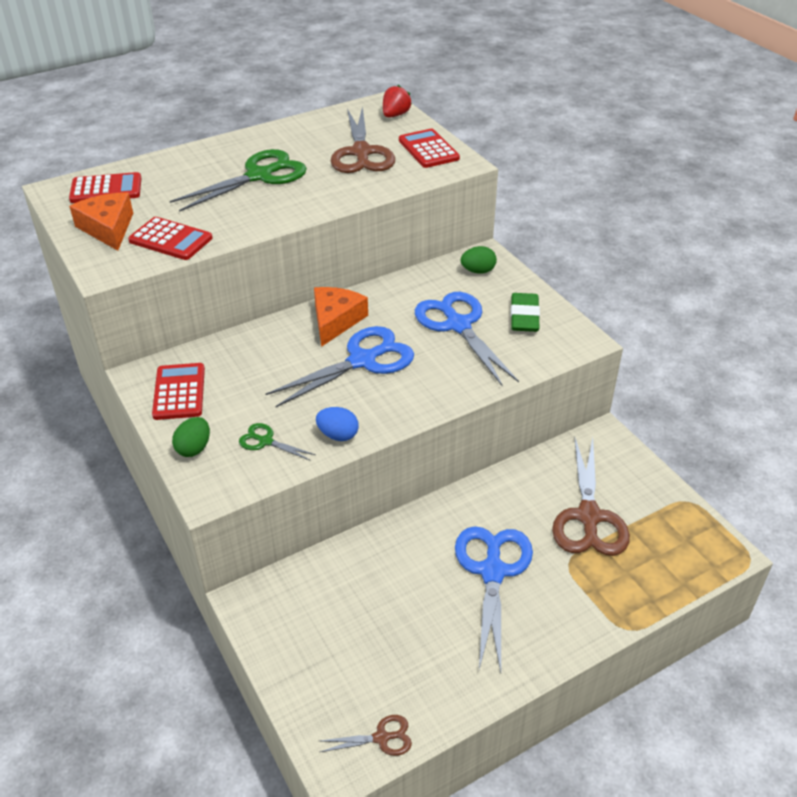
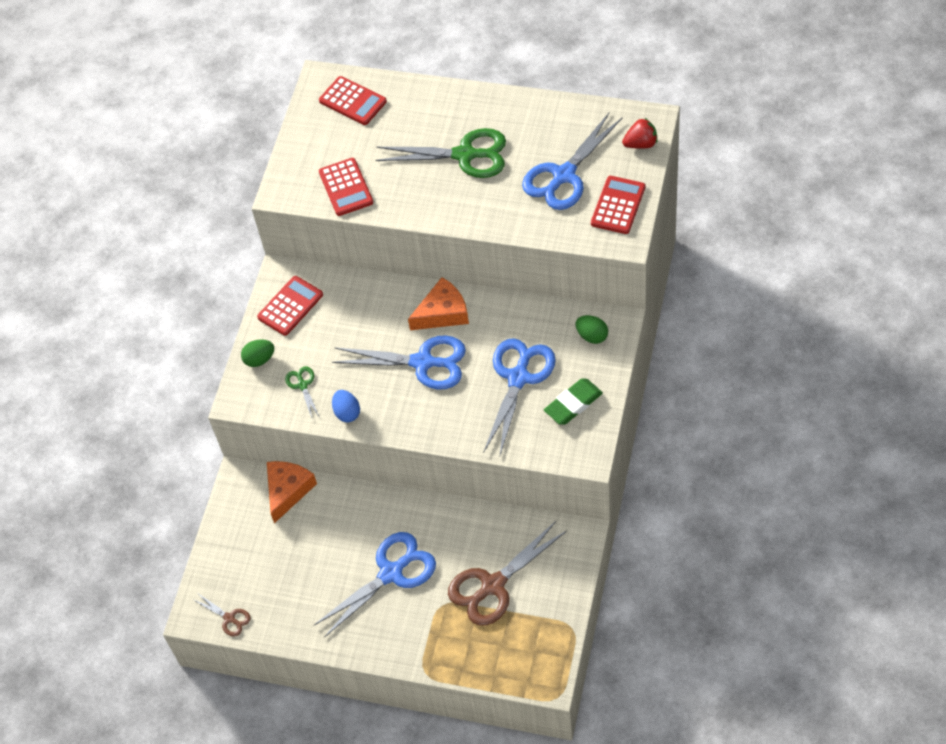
camera: 50 degrees right, 15 degrees up
orange cheese [69,192,133,251] -> orange cheese moved to [267,461,317,523]
brown scissors [331,106,395,173] -> blue scissors [522,112,622,210]

